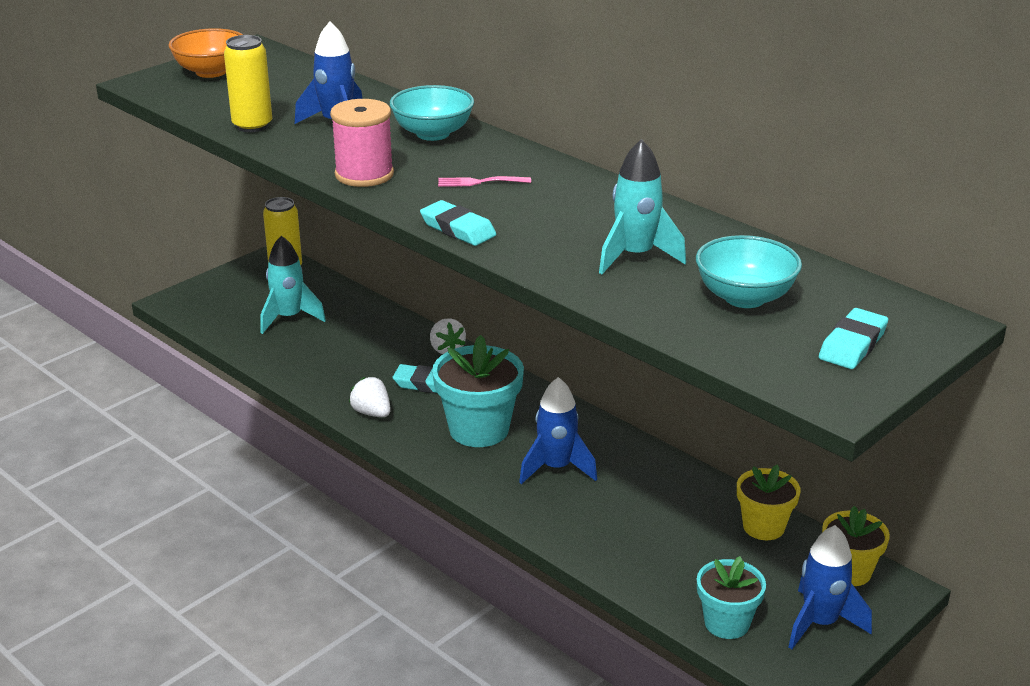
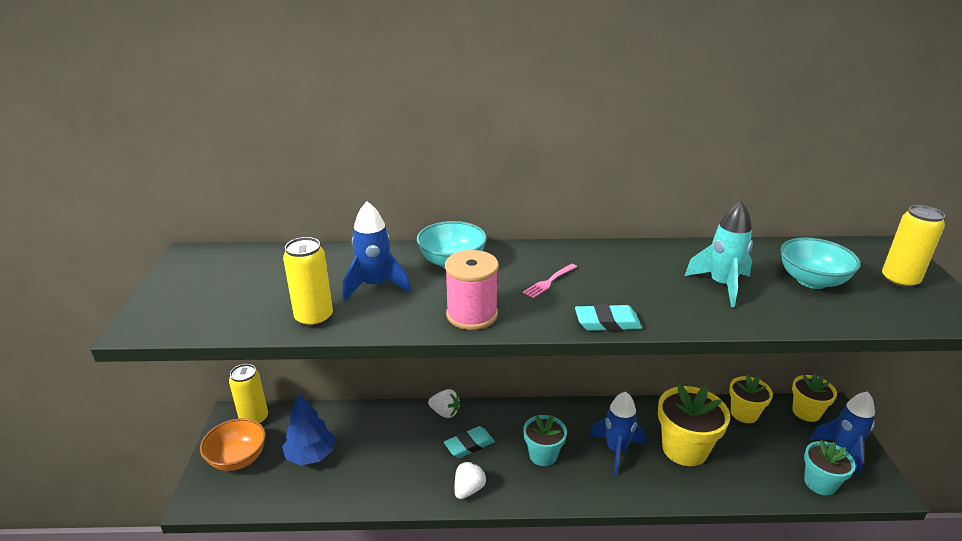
camera: 45 degrees left, 0 degrees up
orange bowl [169,28,243,78] -> orange bowl moved to [200,418,266,471]
turquoise rocket [260,236,326,334] -> blue tree [282,393,335,465]
white strawberry [349,377,391,417] -> white strawberry turned 120 degrees clockwise [455,462,486,499]
turquoise flower pot [432,335,524,447] -> turquoise flower pot [523,415,567,466], size x0.63
turquoise eraser [819,308,888,369] -> yellow can [882,205,945,288]
none -> yellow flower pot [658,384,730,466]

